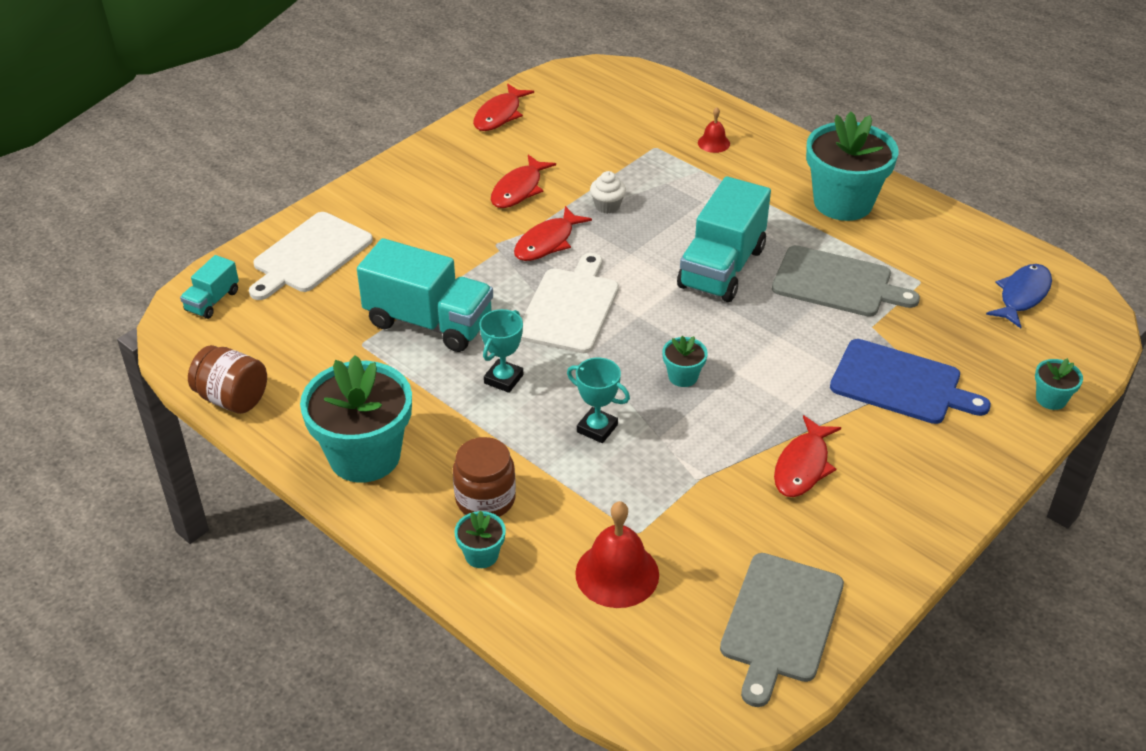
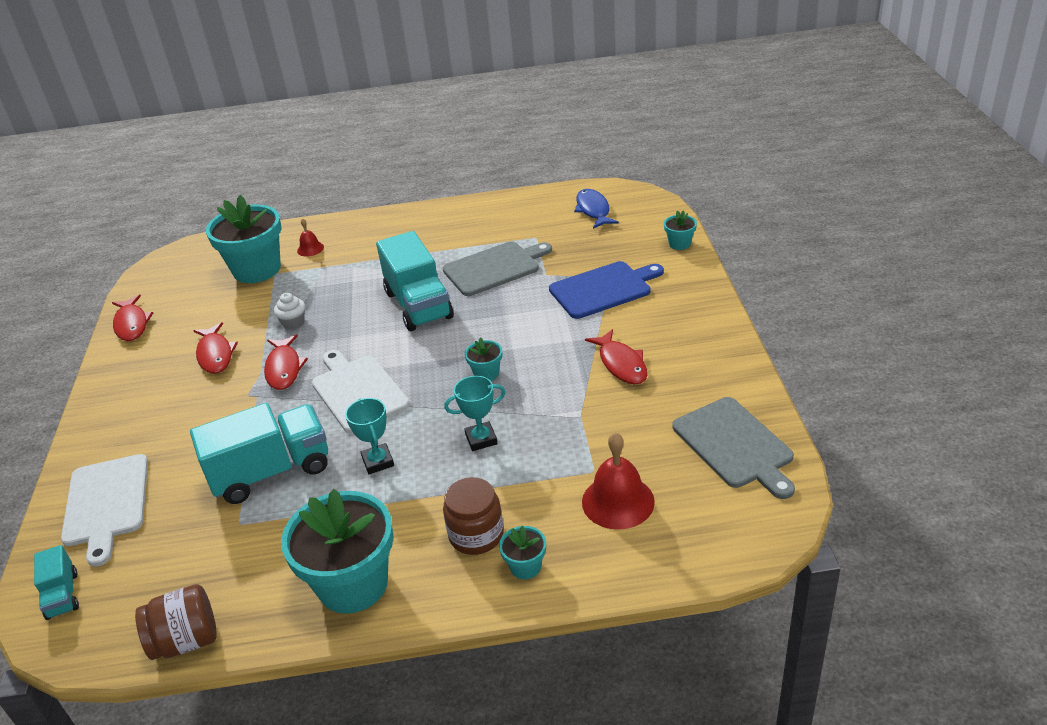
camera: 45 degrees left, 5 degrees down
turquoise flower pot [806,111,898,221] -> turquoise flower pot moved to [206,195,282,283]

